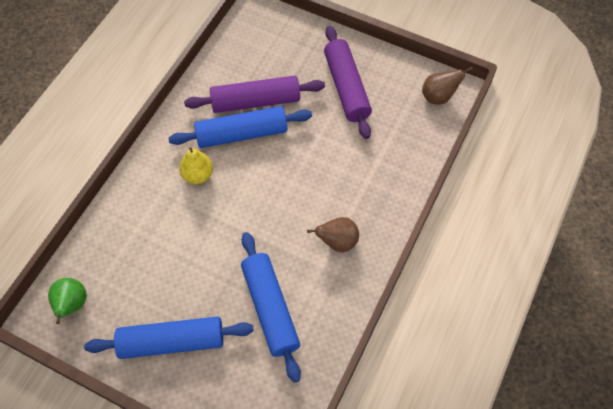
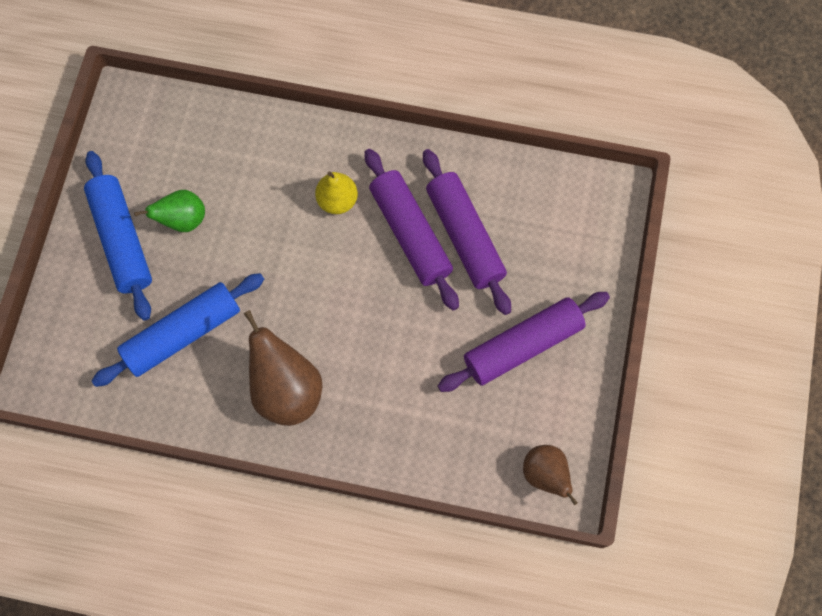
camera: 75 degrees right, 10 degrees up
green pear [48,278,87,324] -> green pear moved to [134,190,205,232]
blue rolling pin [168,106,312,148] -> purple rolling pin [365,149,459,310]
brown pear [307,217,359,252] -> brown pear [244,310,323,426], size x1.61

